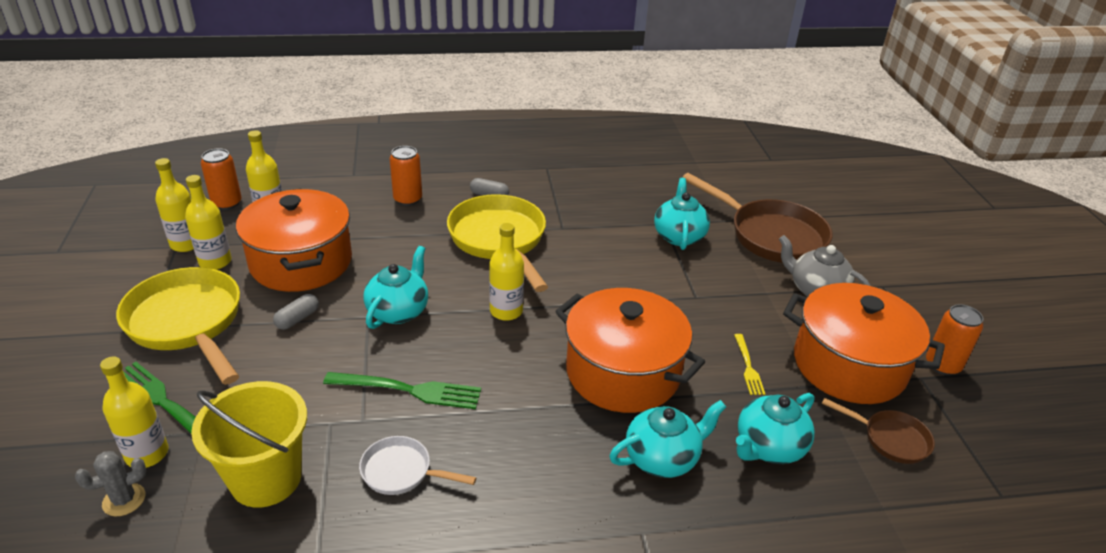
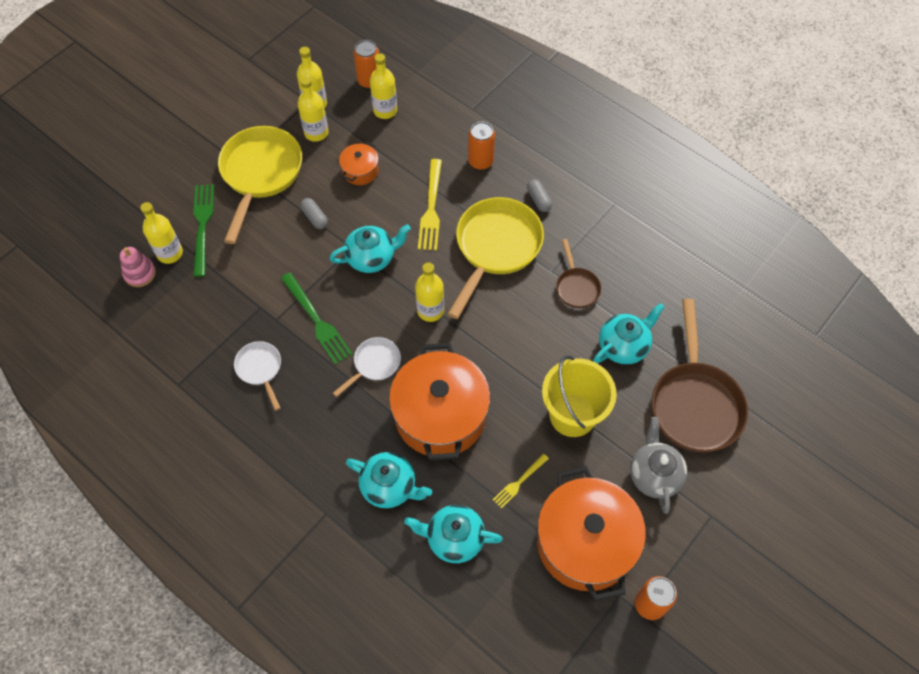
camera: 50 degrees right, 25 degrees up
grey cactus [75,451,146,517] -> pink stacking toy [120,247,156,287]
yellow bucket [191,381,307,507] -> yellow bucket moved to [542,356,617,437]
orange pot [236,188,352,292] -> orange pot [339,142,379,185], size x0.46
grey capsule [273,294,319,330] -> grey capsule turned 60 degrees clockwise [300,198,328,229]
brown pan [822,398,935,464] -> brown pan moved to [556,239,601,308]
none -> white pan [333,337,401,397]
none -> yellow fork [418,159,442,250]

